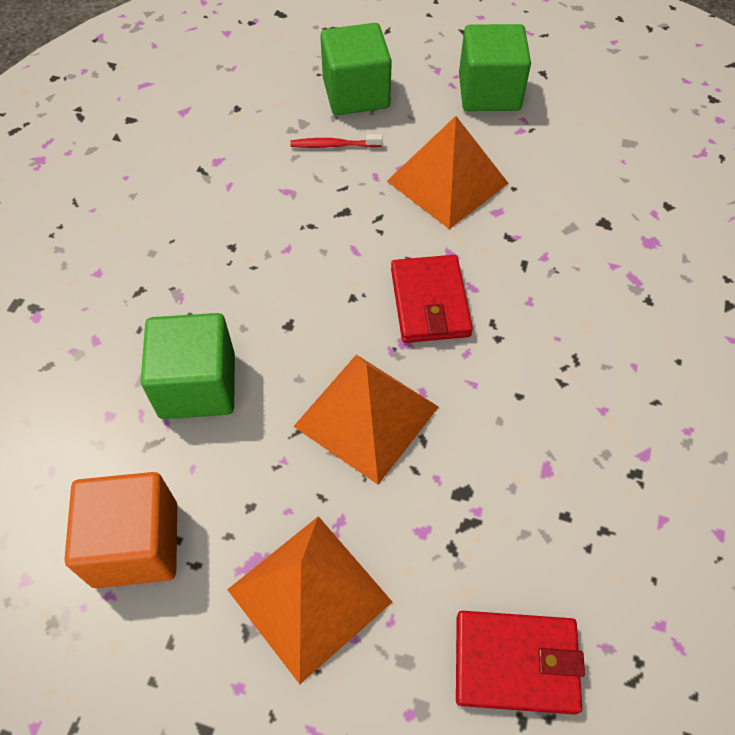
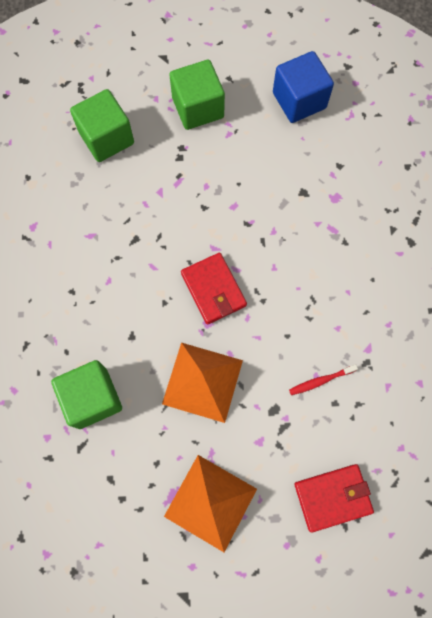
camera: 20 degrees left, 15 degrees up
orange cube [64,472,177,588] -> none
red toothbrush [290,134,383,148] -> red toothbrush moved to [289,364,358,395]
orange pyramid [387,116,509,229] -> none
none -> blue cube [273,51,334,123]

